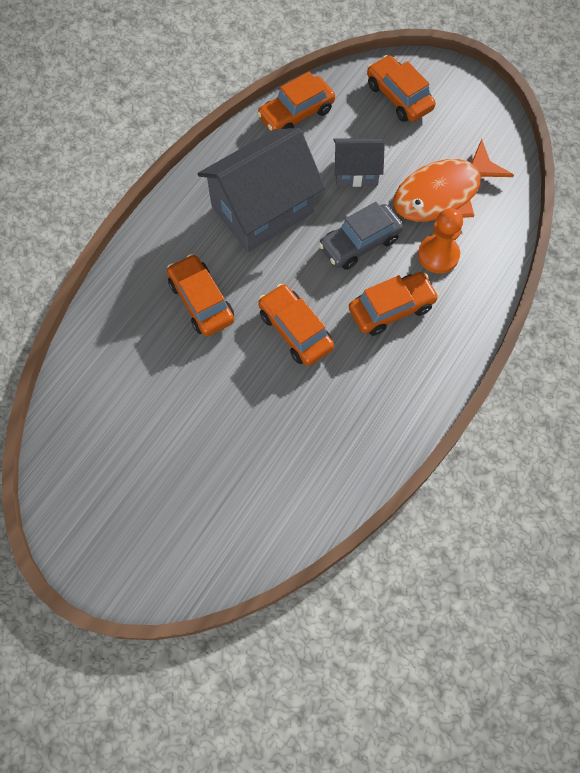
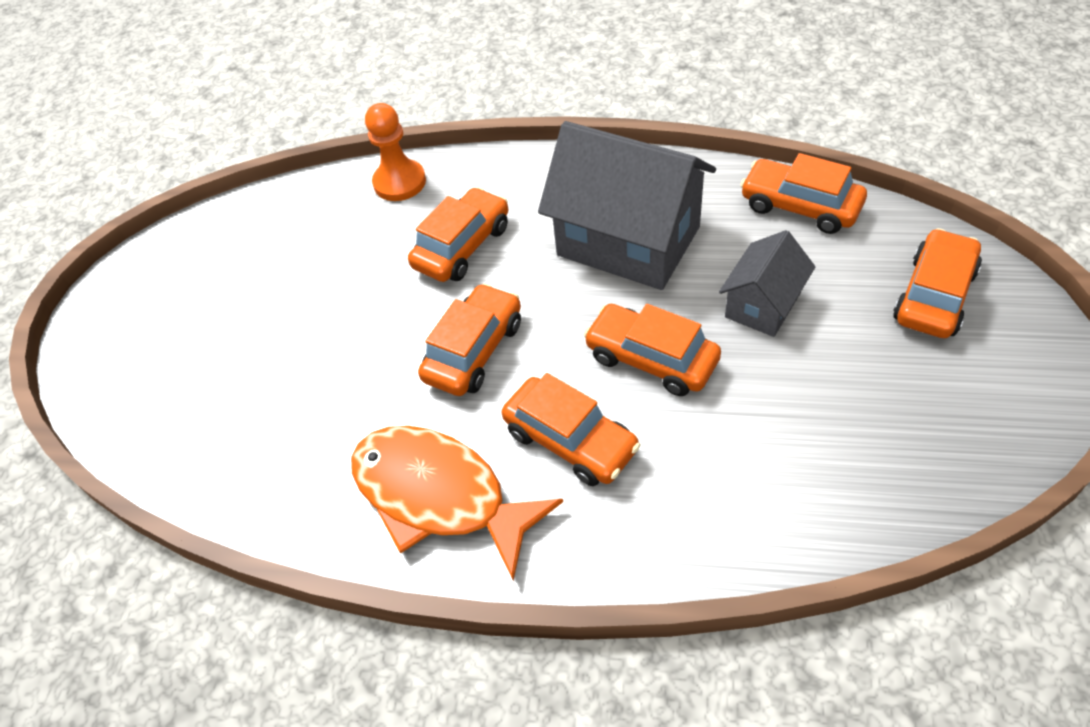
camera: 70 degrees right, 15 degrees down
grey car [318,202,403,270] -> orange car [584,304,721,396]
grey house [333,138,385,187] -> grey house turned 60 degrees clockwise [719,230,815,337]
orange fish [393,139,514,222] -> orange fish moved to [351,426,563,581]
orange pawn [418,208,463,273] -> orange pawn moved to [365,103,426,201]

